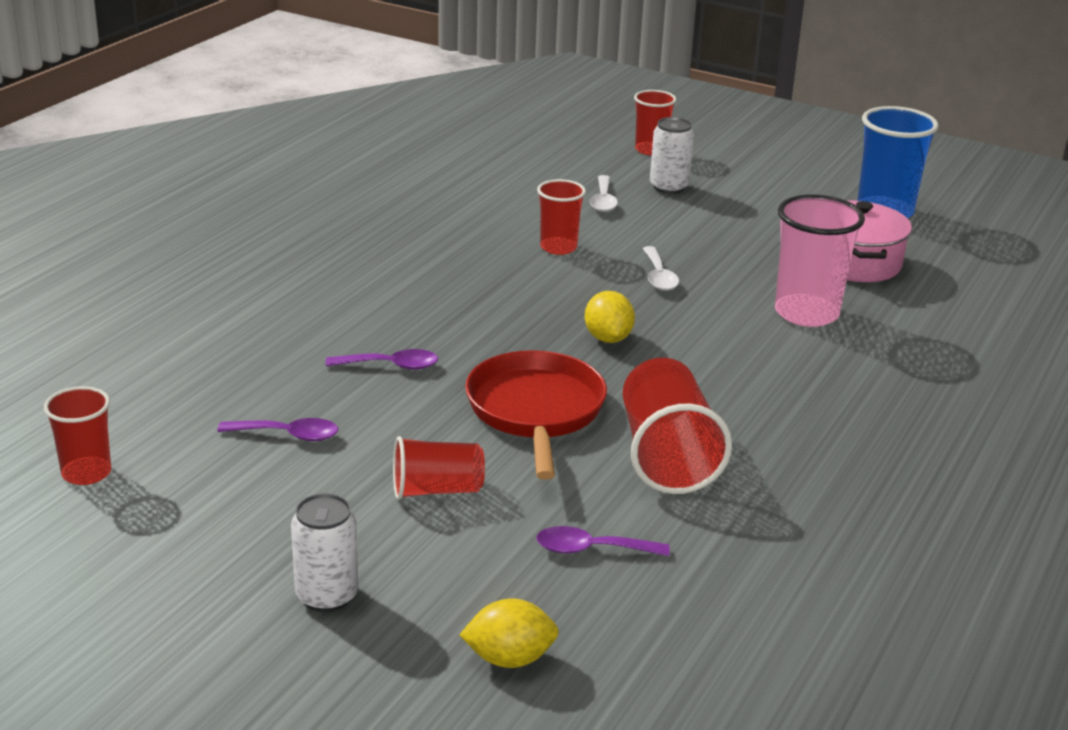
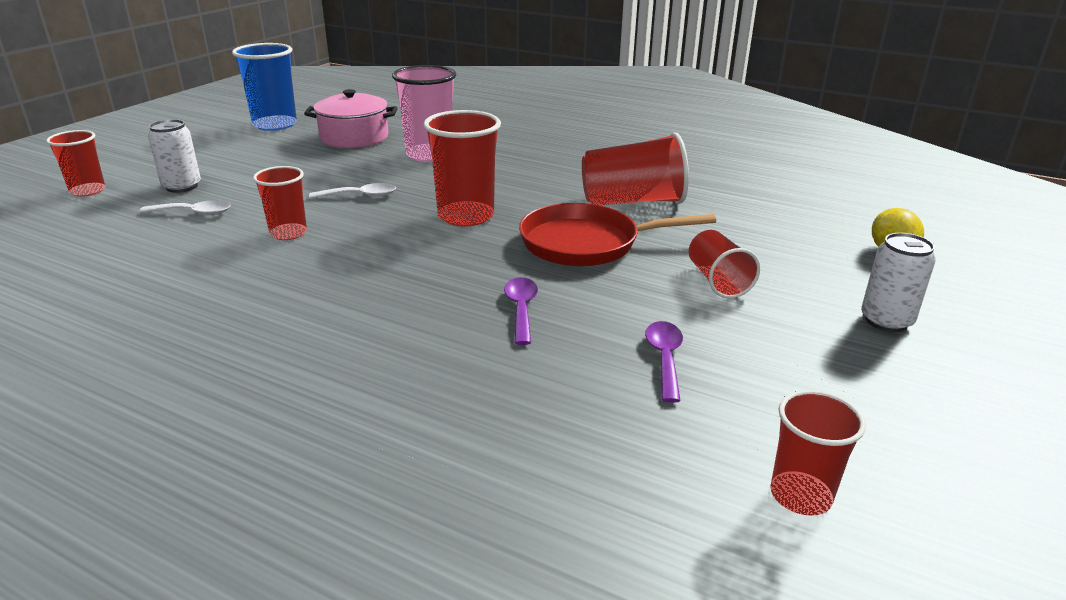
camera: 90 degrees left, 0 degrees up
purple spoon [536,526,670,556] -> none
yellow lemon [585,291,635,343] -> red cup [423,110,501,227]

